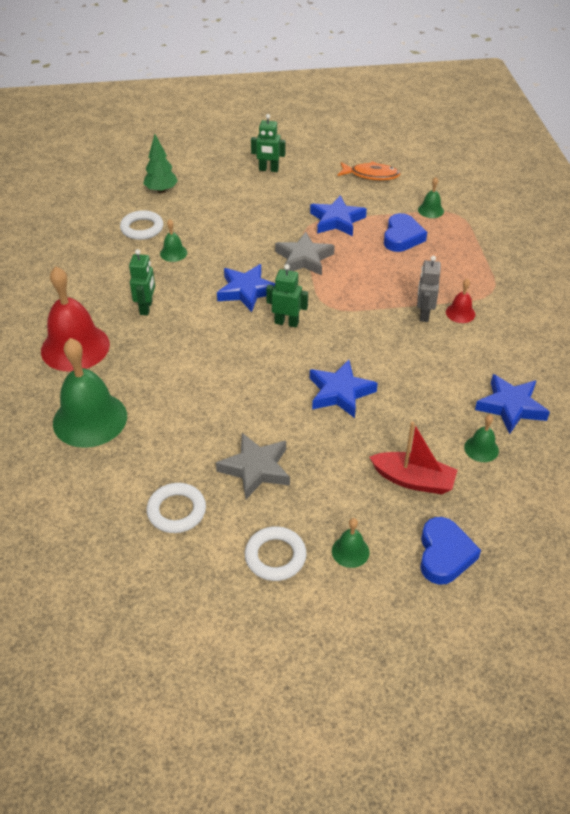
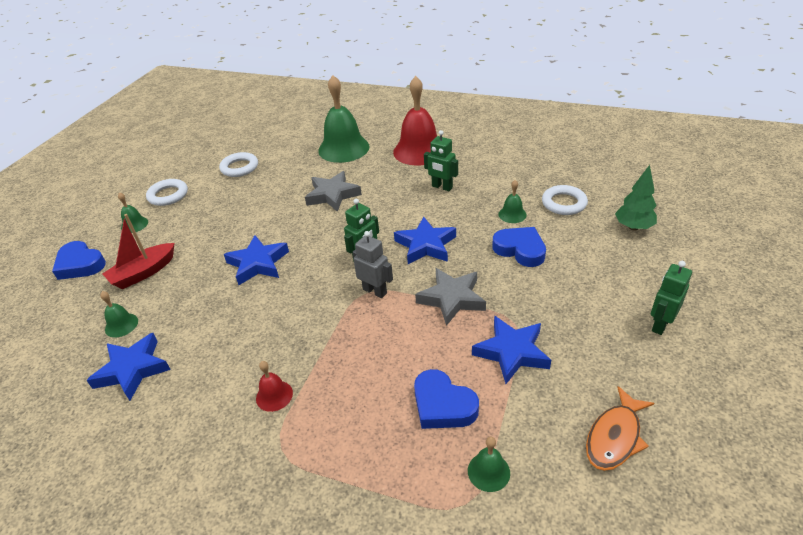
camera: 120 degrees right, 5 degrees down
grey star [216,433,290,499] -> grey star moved to [305,171,362,212]
grey robot [417,256,441,322] -> grey robot moved to [353,231,393,298]
none -> blue heart [492,227,546,267]

